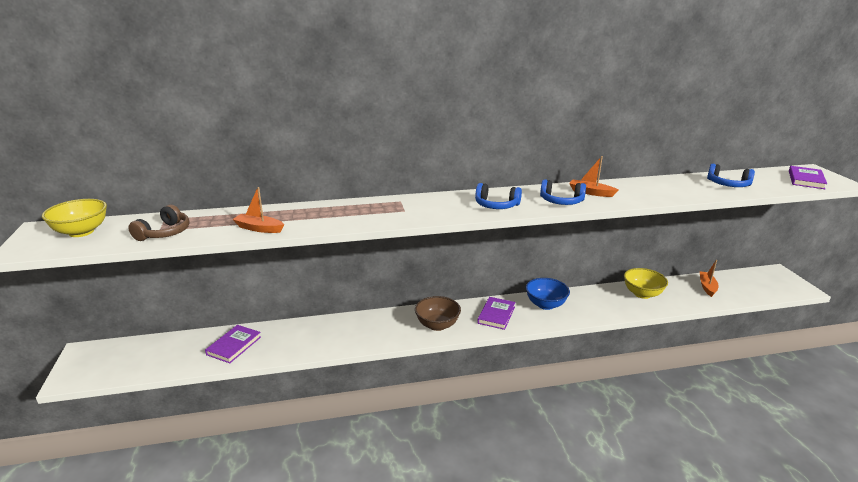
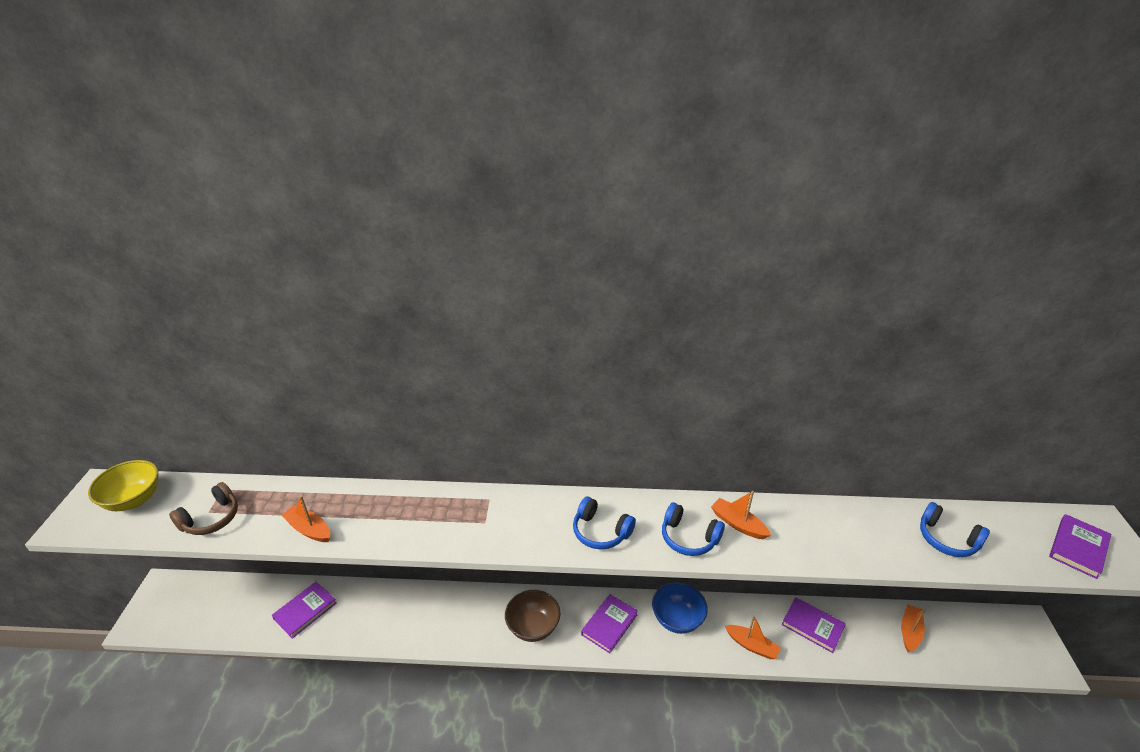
camera: 15 degrees right, 10 degrees up
yellow bowl [624,268,668,299] -> purple book [782,597,846,653]
none -> orange boat [725,615,781,659]

